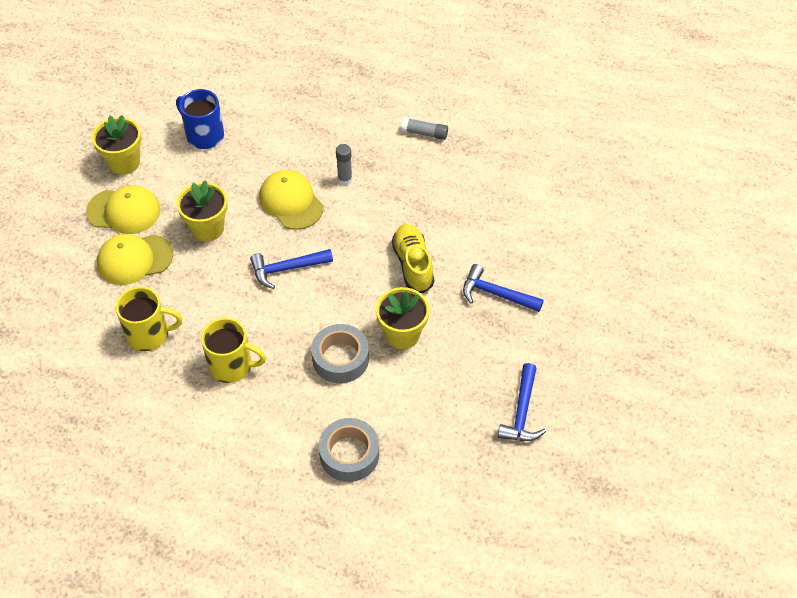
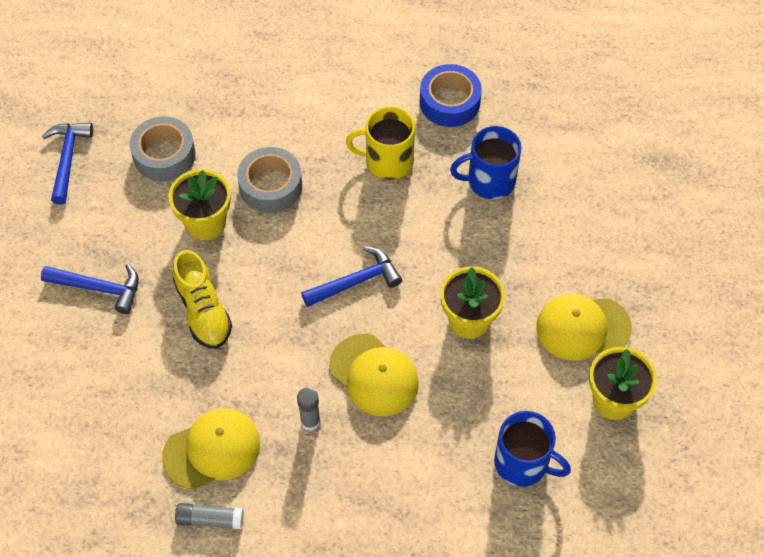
camera: 170 degrees right, 5 degrees up
yellow cap [97,234,173,285] -> yellow cap moved to [162,408,260,490]
yellow mug [116,287,182,351] -> blue mug [450,126,522,199]
grey tape [319,418,379,482] -> grey tape moved to [130,116,196,181]
none -> blue tape [420,64,482,127]

